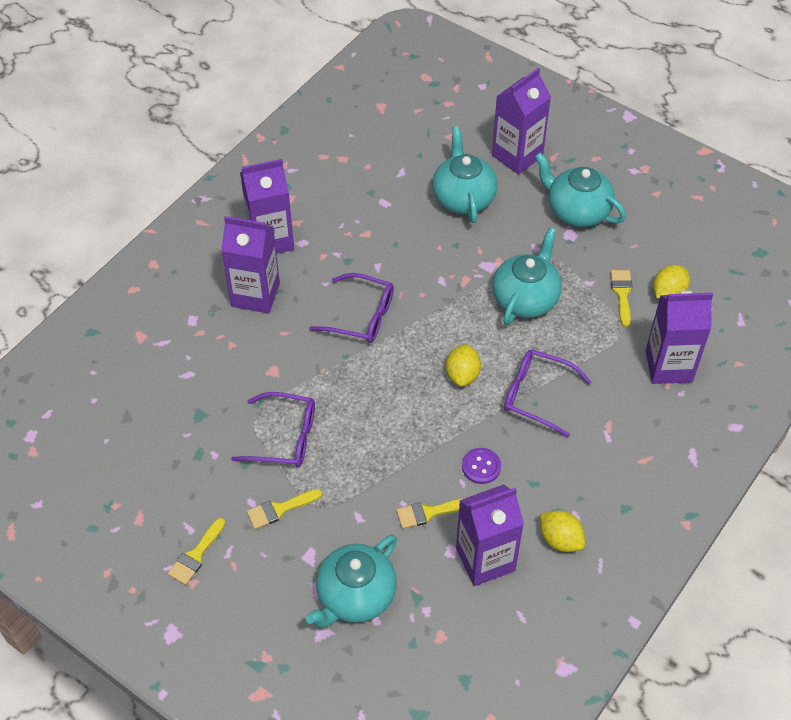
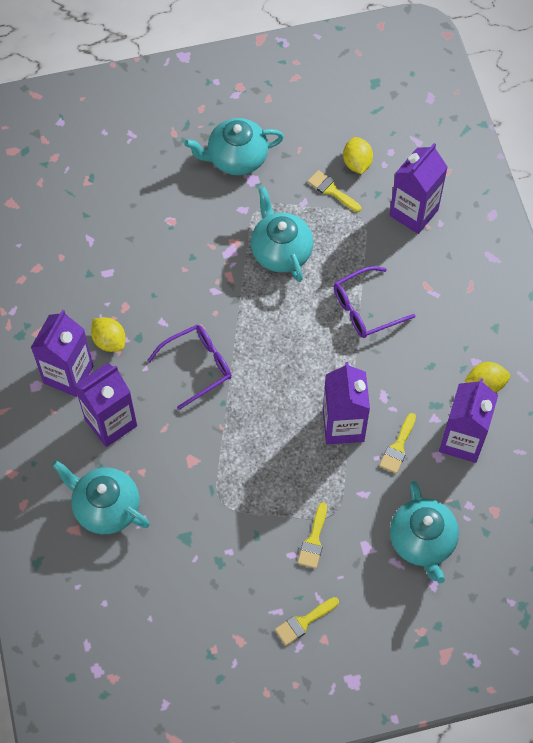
camera: 50 degrees left, 10 degrees up
yellow brush [168,518,225,585] -> yellow brush turned 75 degrees clockwise [275,597,339,646]
purple glasses [231,392,315,467] -> none
turquoise teapot [432,126,498,223] -> turquoise teapot moved to [52,460,150,534]
yellow lemon [446,344,481,387] -> yellow lemon moved to [91,317,126,352]
purple button [462,448,501,484] -> none
purple carton [492,68,551,175] -> purple carton moved to [323,362,370,445]

